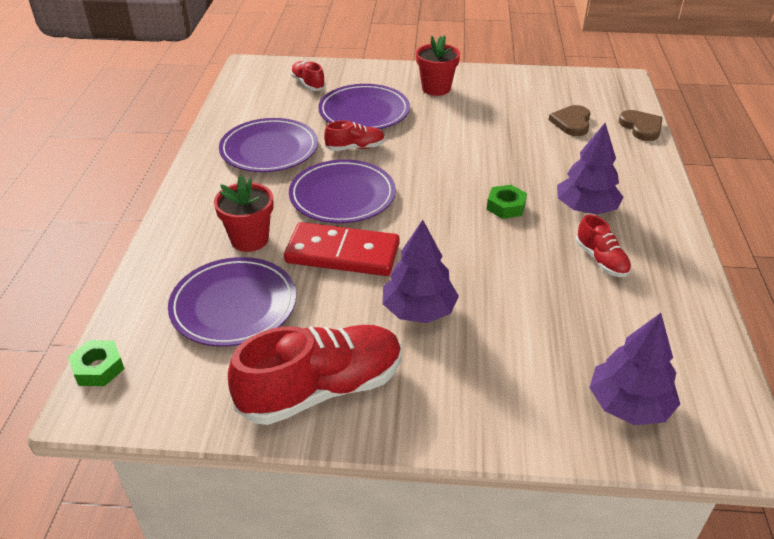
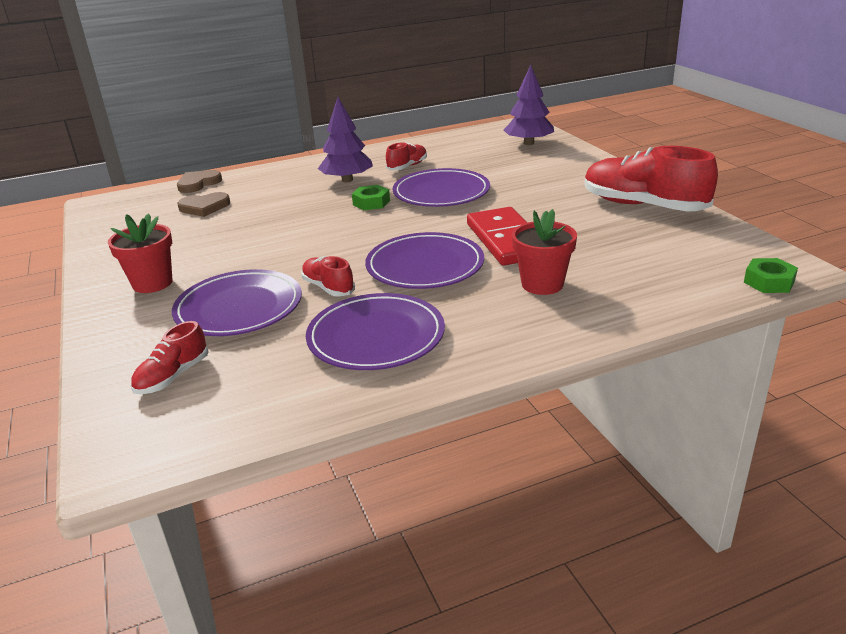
camera: 115 degrees left, 10 degrees down
purple plate [168,257,296,347] -> purple plate moved to [393,168,490,207]
purple tree [383,220,459,323] -> none

